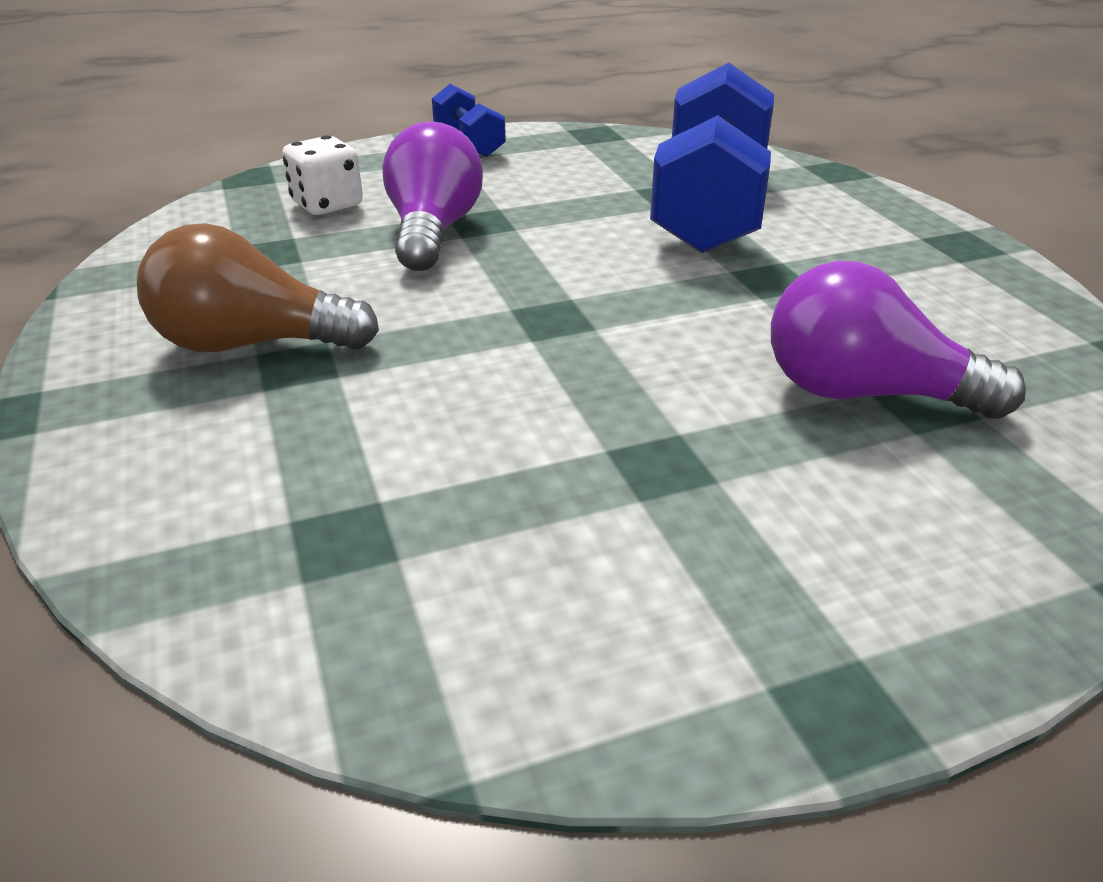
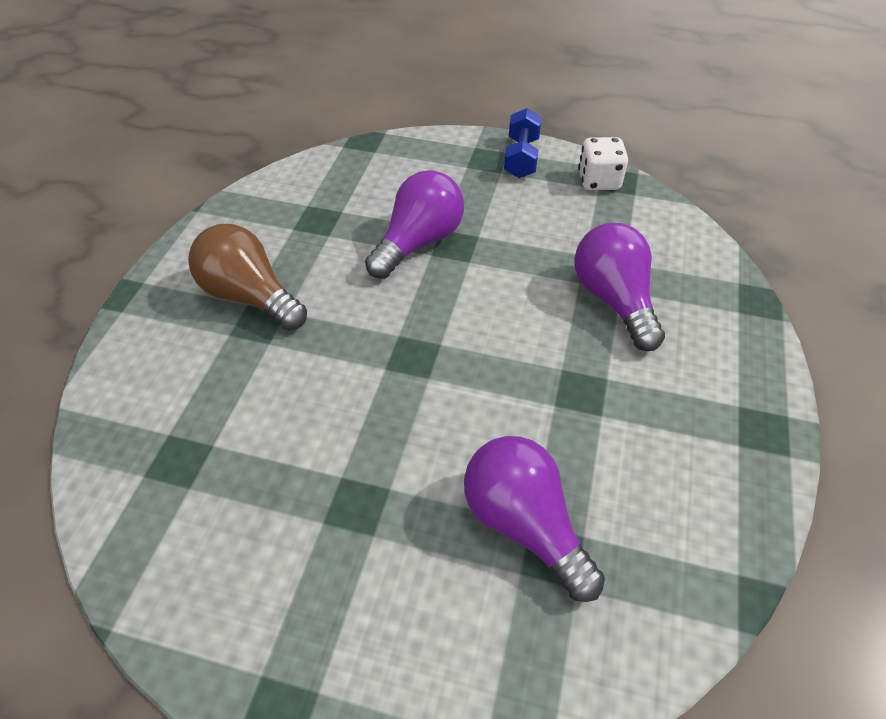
camera: 35 degrees right, 15 degrees up
white dice [282,135,363,215] -> white dice moved to [578,137,628,190]
blue dumbbell [650,63,774,253] -> purple light bulb [574,223,665,351]

